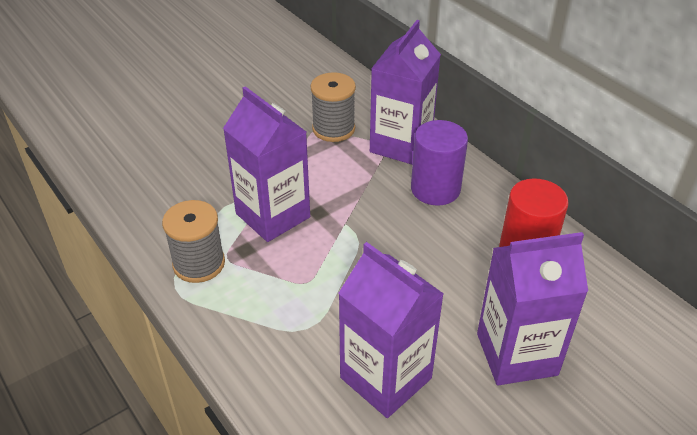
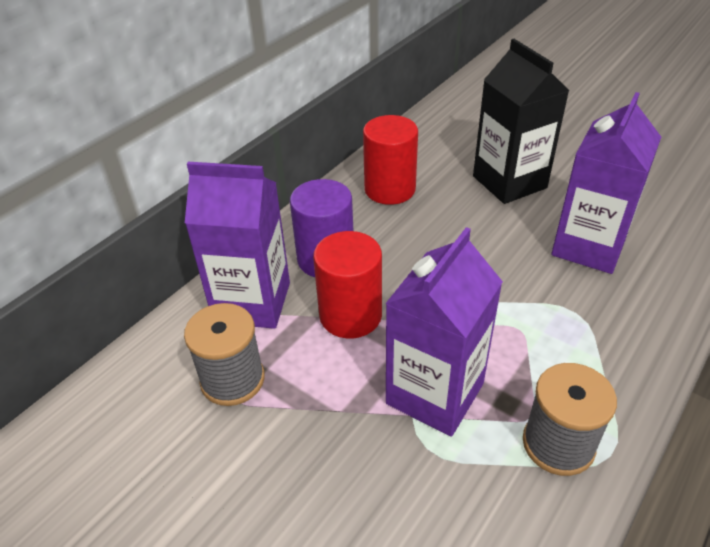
camera: 105 degrees left, 0 degrees up
purple carton [477,232,588,385] -> black carton [473,39,570,204]
none -> red cylinder [313,231,382,339]

